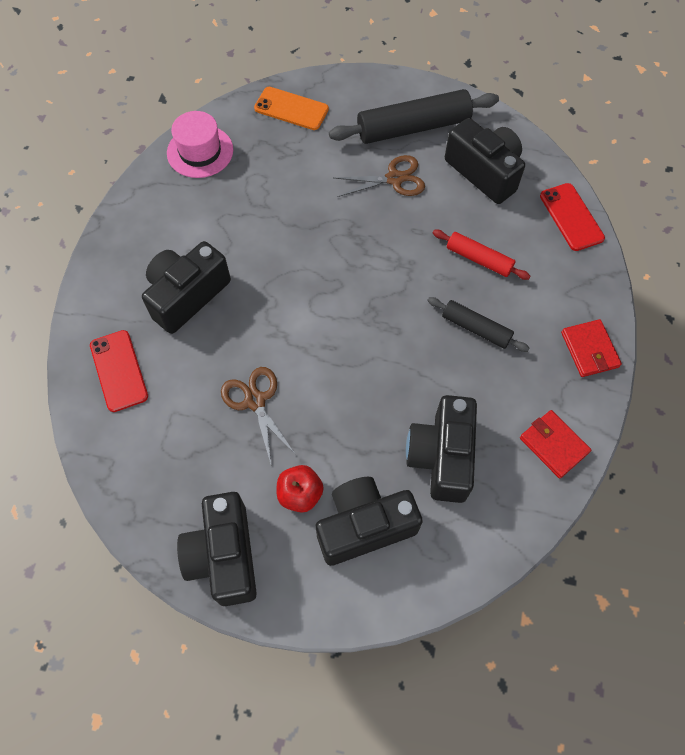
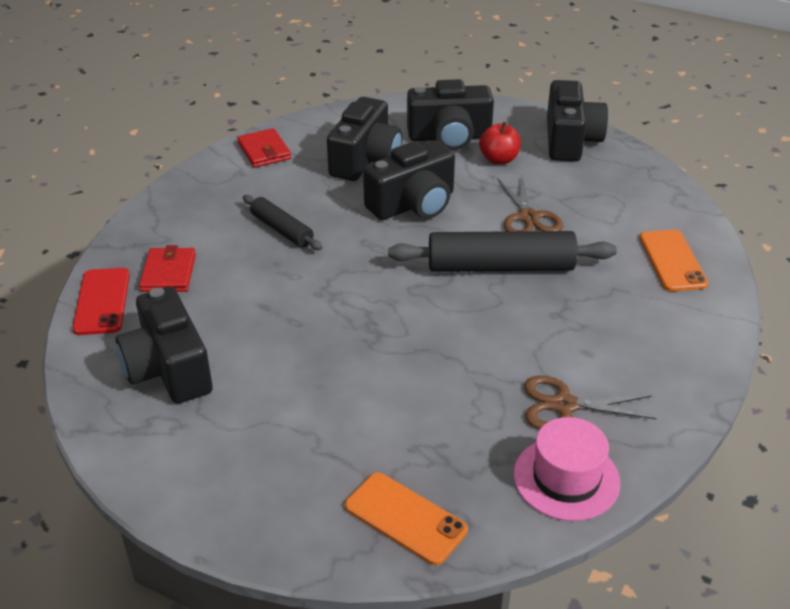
camera: 165 degrees left, 25 degrees down
red phone [90,330,148,412] -> orange phone [639,230,708,291]
black camera [142,241,231,334] -> black camera moved to [363,140,455,220]
black rolling pin [329,89,499,144] -> black rolling pin moved to [388,231,617,272]
brown scissors [334,155,425,197] -> brown scissors moved to [524,376,656,429]
red rolling pin [433,230,530,280] -> none
red wallet [561,319,622,377] -> red wallet moved to [139,245,196,292]

